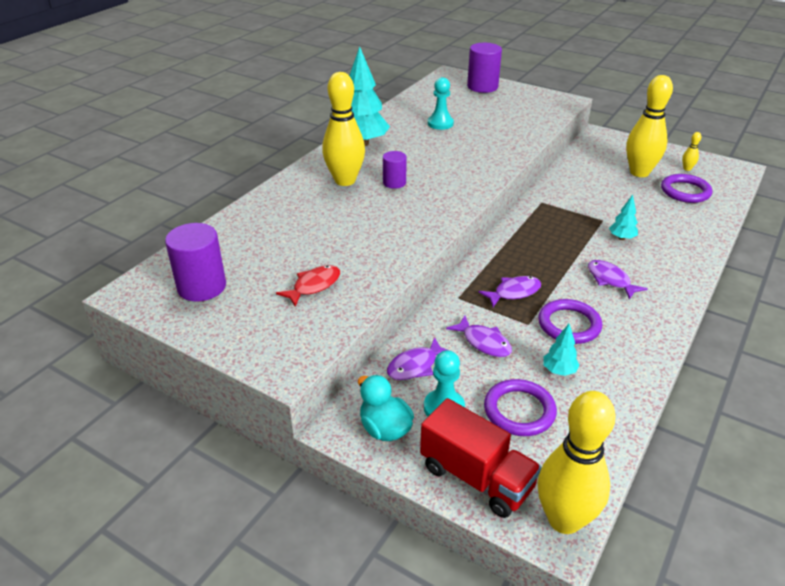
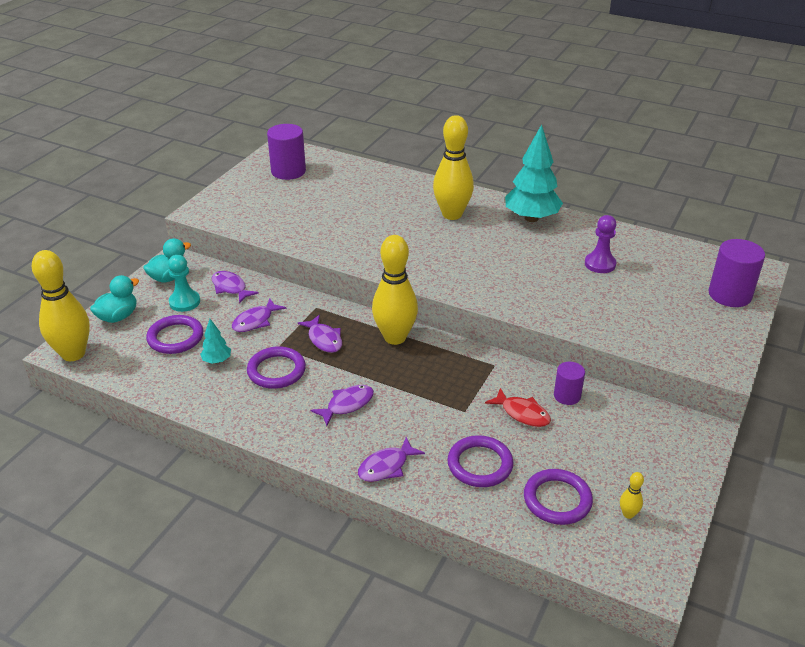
camera: 85 degrees right, 0 degrees up
red fish [276,265,340,307] -> red fish moved to [485,388,551,427]
purple cylinder [383,151,407,189] -> purple cylinder moved to [554,362,585,405]
red truck [420,398,542,518] -> turquoise duck [90,275,139,323]
turquoise pawn [428,77,454,130] -> purple pawn [585,215,616,273]
turquoise tree [609,195,638,240] -> none
yellow bowling pin [626,75,673,177] -> yellow bowling pin moved to [372,235,418,345]
none -> purple fish [358,437,425,482]
none -> purple ring [447,435,513,487]

